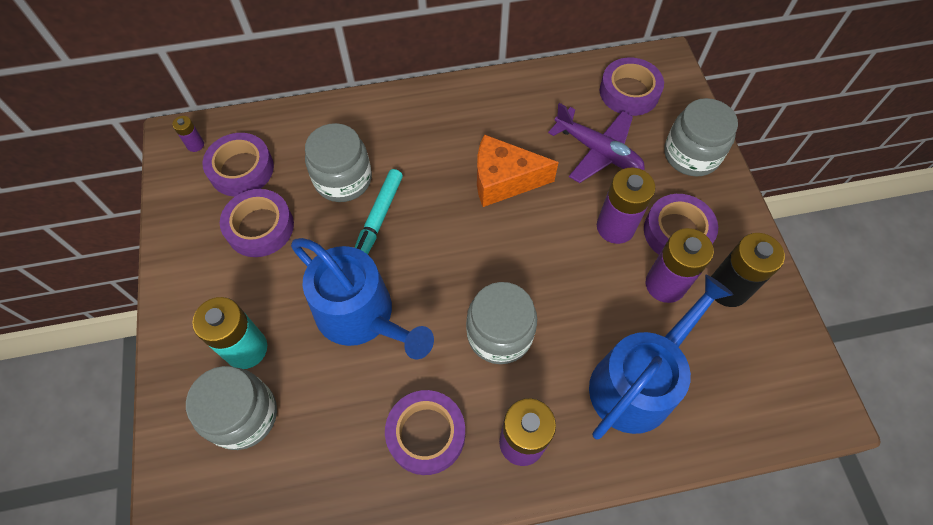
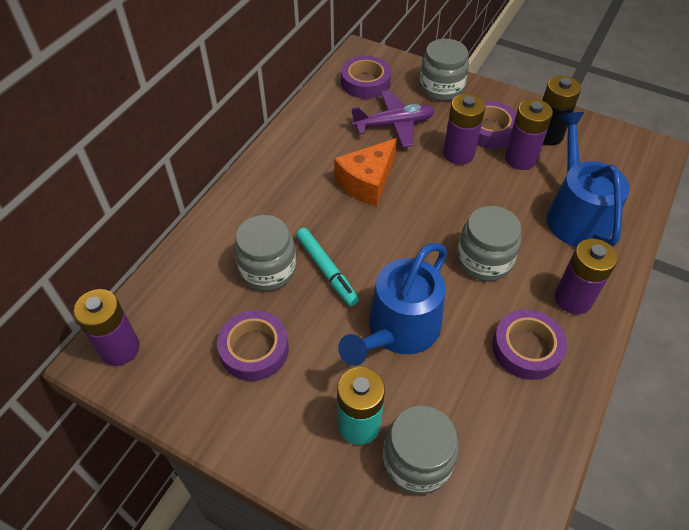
camera: 50 degrees left, 10 degrees down
purple battery [172,116,204,152] -> purple battery [73,289,140,366], size x2.06
purple tape [202,133,274,197] -> none
blue watering can [291,238,434,360] -> blue watering can turned 135 degrees clockwise [338,243,447,366]

